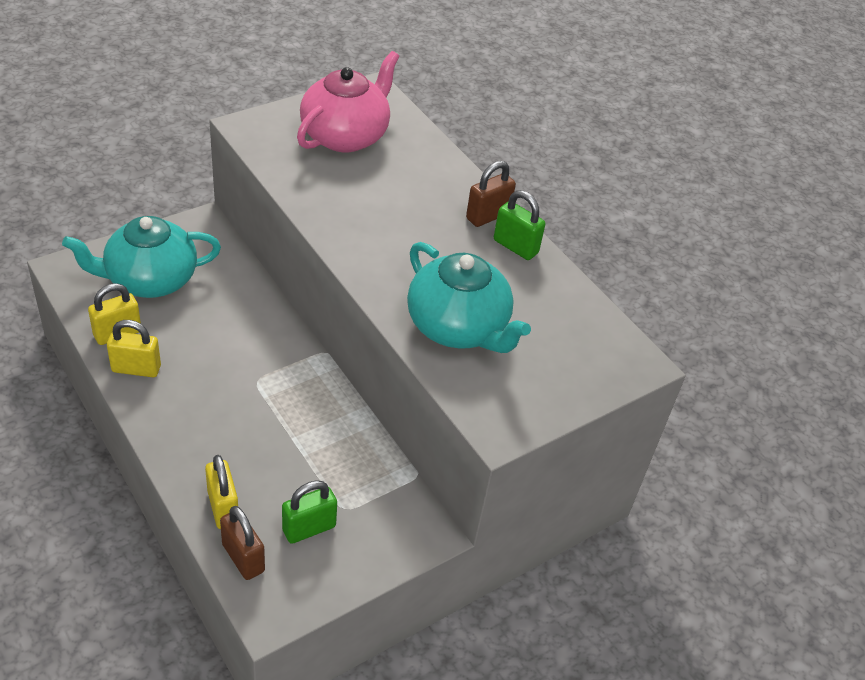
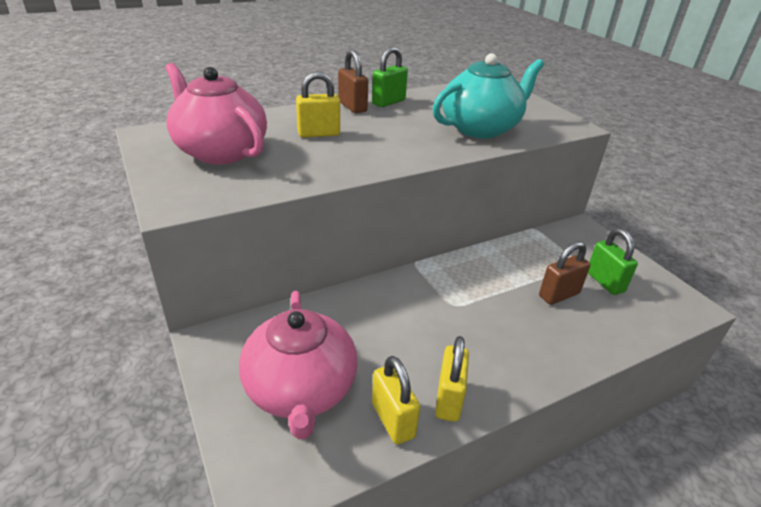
camera: 80 degrees left, 10 degrees down
turquoise teapot [62,216,221,298] -> pink teapot [239,291,357,439]
yellow padlock [205,455,238,529] -> yellow padlock moved to [296,72,340,138]
brown padlock [220,506,265,580] -> brown padlock moved to [539,242,590,305]

